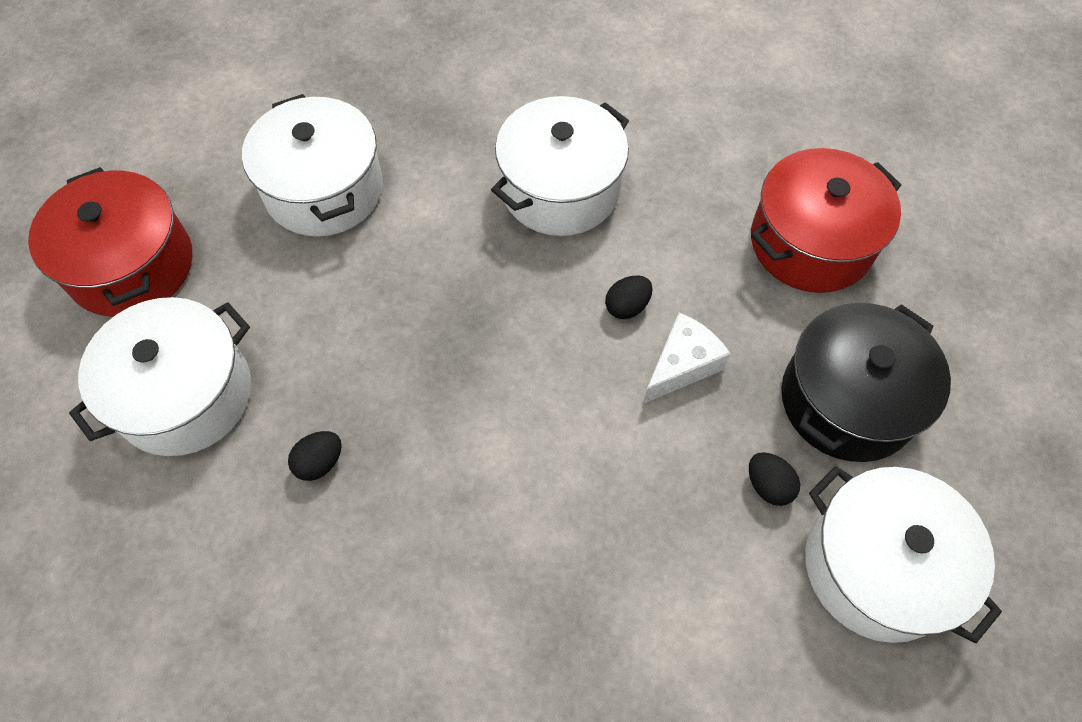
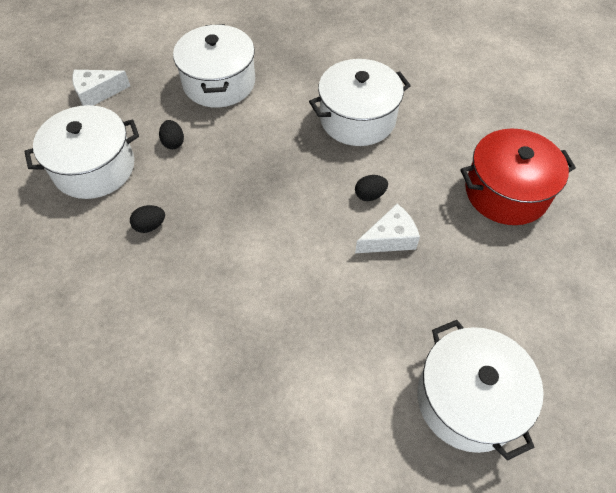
camera: 20 degrees right, 5 degrees down
red pot [28,167,192,317] -> white cheese [72,70,130,106]
black egg [749,452,800,506] -> black egg moved to [159,120,184,149]
black pot [781,303,951,462] -> none

